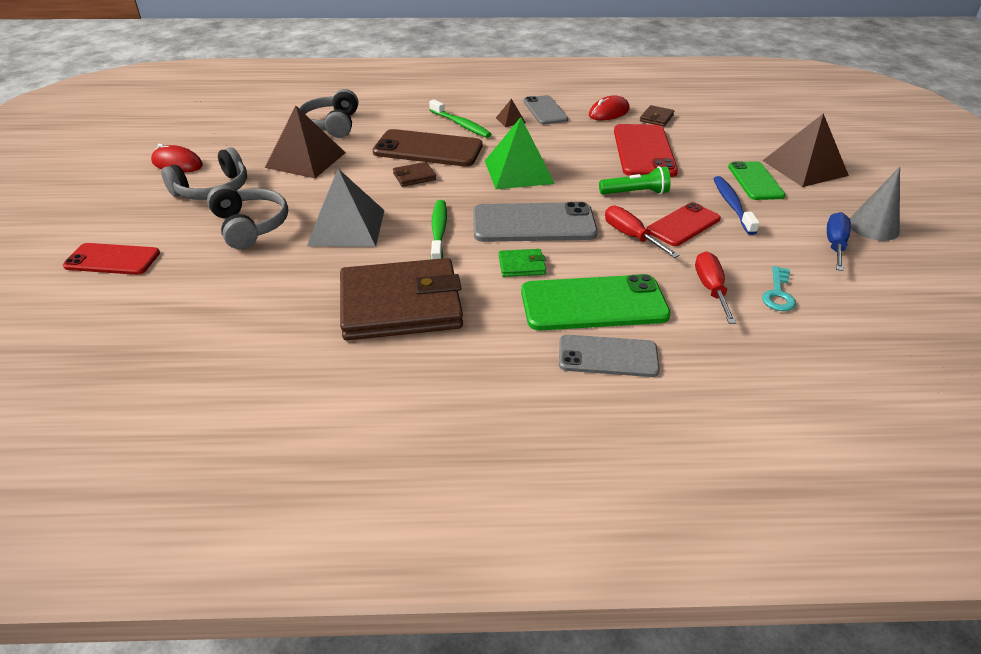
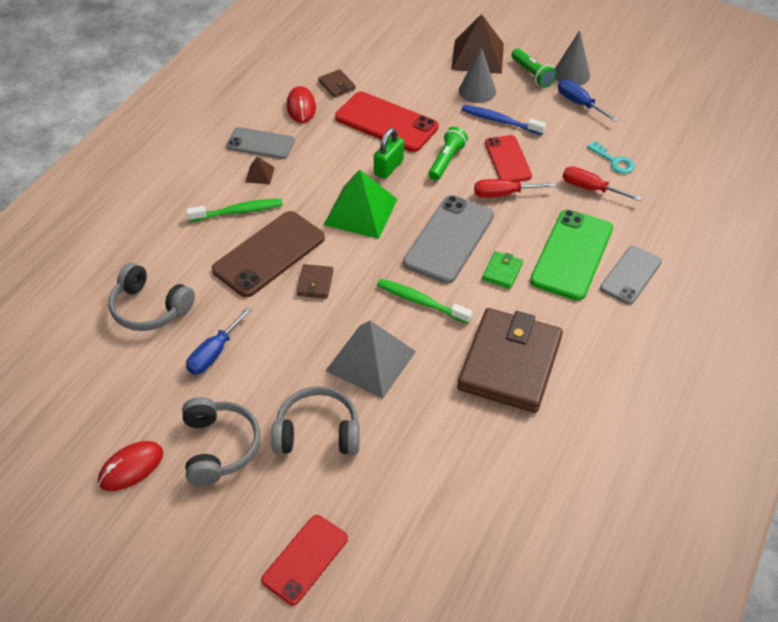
camera: 60 degrees left, 10 degrees up
brown pyramid [265,106,346,178] -> blue screwdriver [186,307,252,375]
green phone [728,161,786,200] -> grey cone [459,47,496,103]
none -> green padlock [374,128,404,179]
none -> green flashlight [511,48,557,88]

